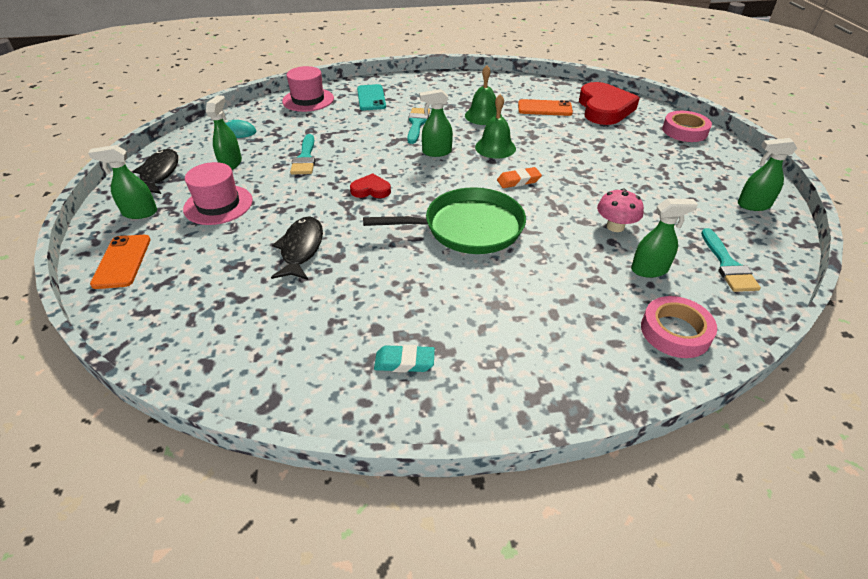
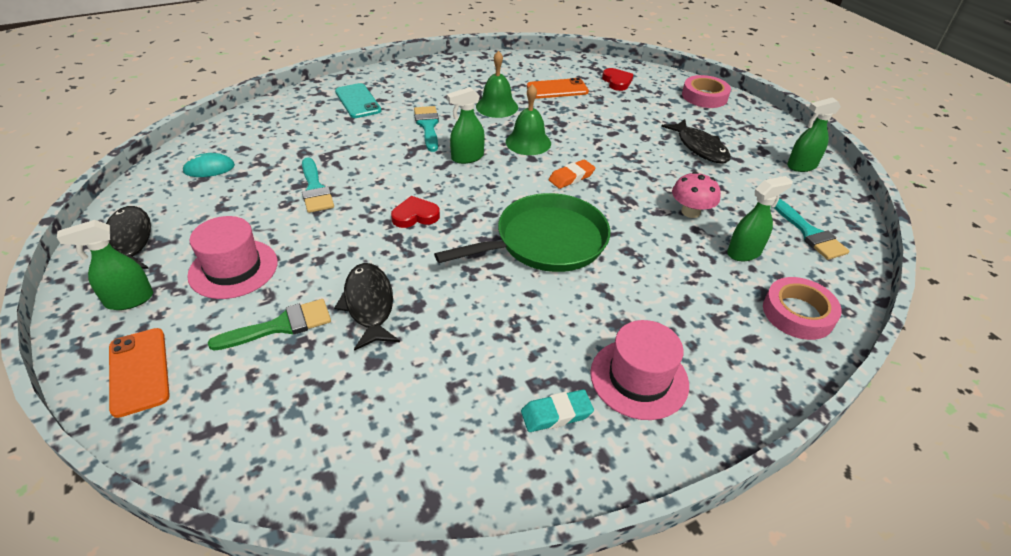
camera: 20 degrees left, 0 degrees up
green spray bottle [206,95,242,170] -> none
pink hat [282,66,334,112] -> pink hat moved to [590,320,689,420]
red heart [579,82,640,125] -> red heart [602,68,634,91], size x0.49
none -> green brush [208,299,331,351]
none -> black fish [661,119,731,164]

